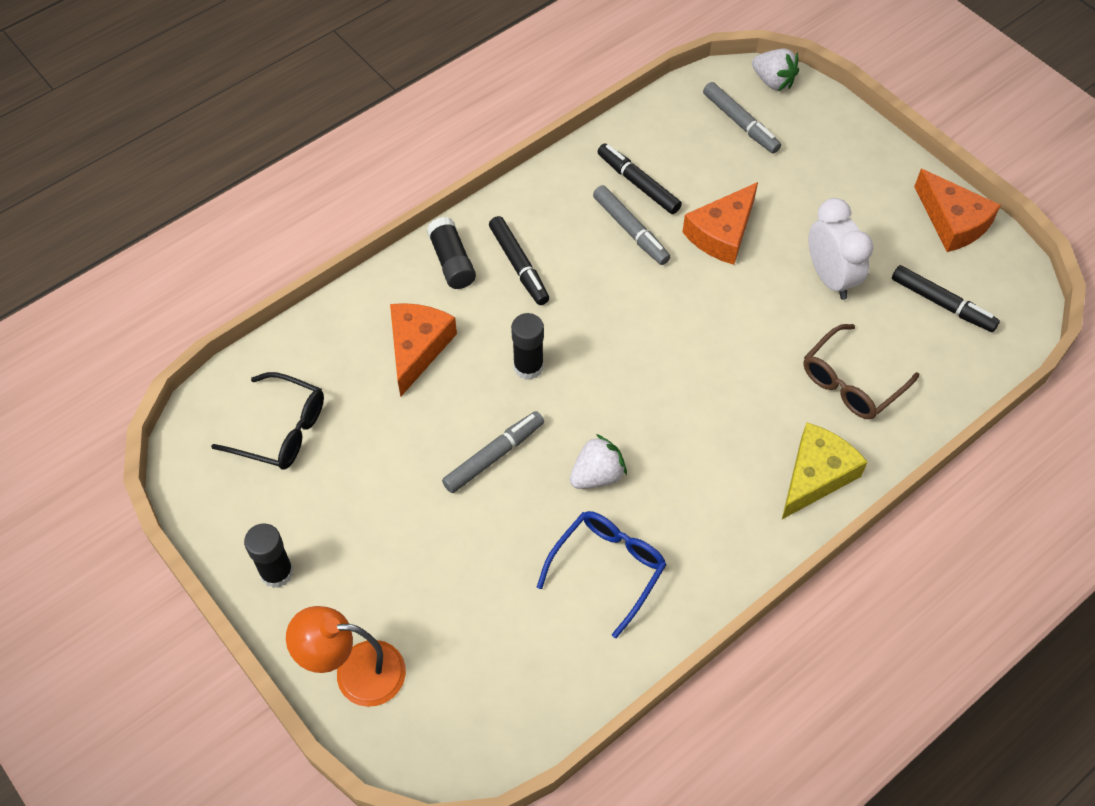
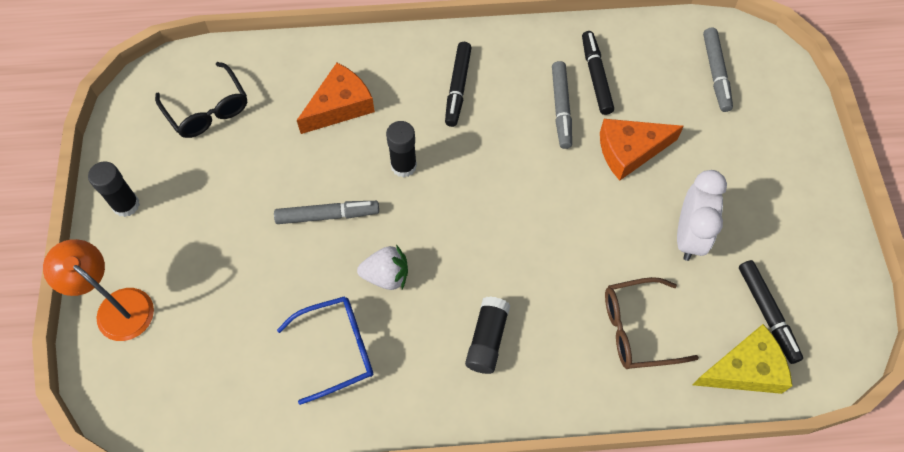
camera: 35 degrees right, 5 degrees up
black glue stick [427,217,476,289] -> black glue stick moved to [465,296,510,374]
white strawberry [752,49,799,91] -> none
yellow cheese [782,423,868,519] -> yellow cheese moved to [692,324,793,394]
orange cheese [914,169,1001,252] -> none

